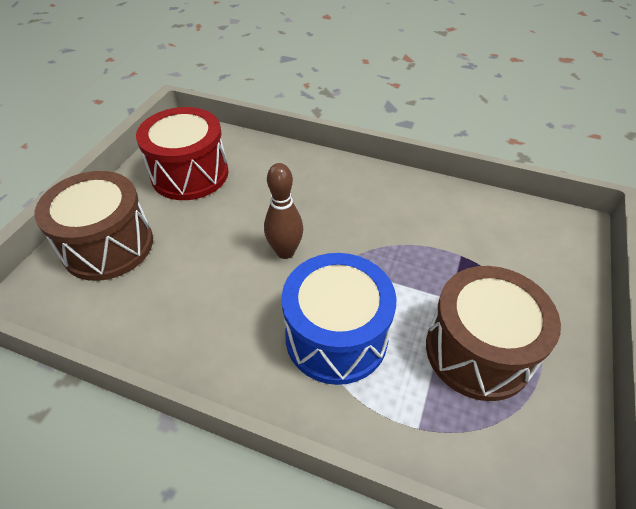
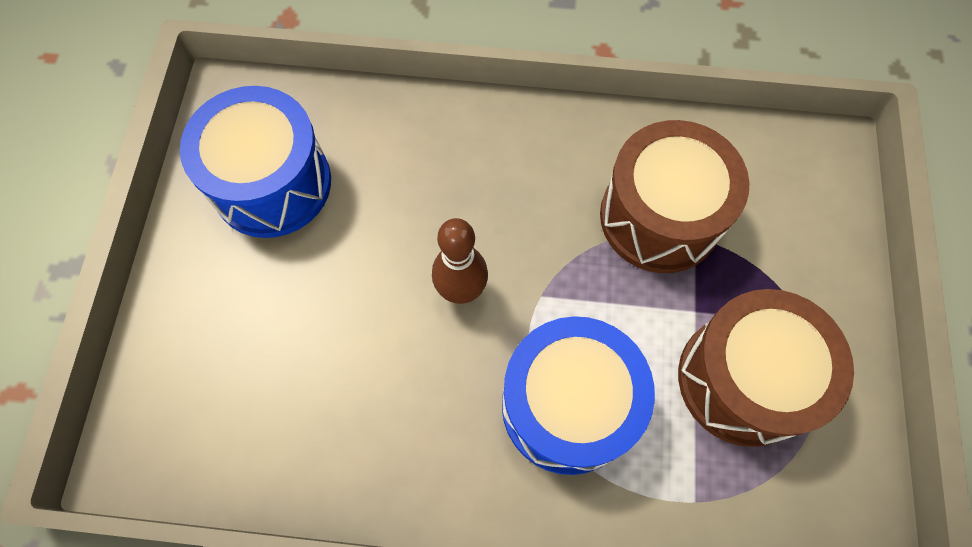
camera: 15 degrees left, 20 degrees up
brown drum [35,171,153,281] -> brown drum moved to [600,120,749,273]
red drum [136,107,229,200] -> blue drum [180,86,331,238]

